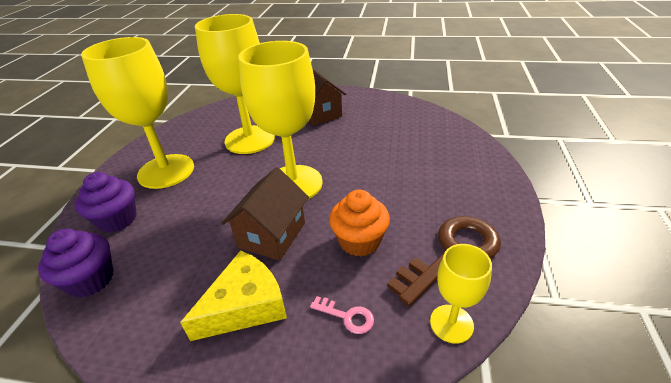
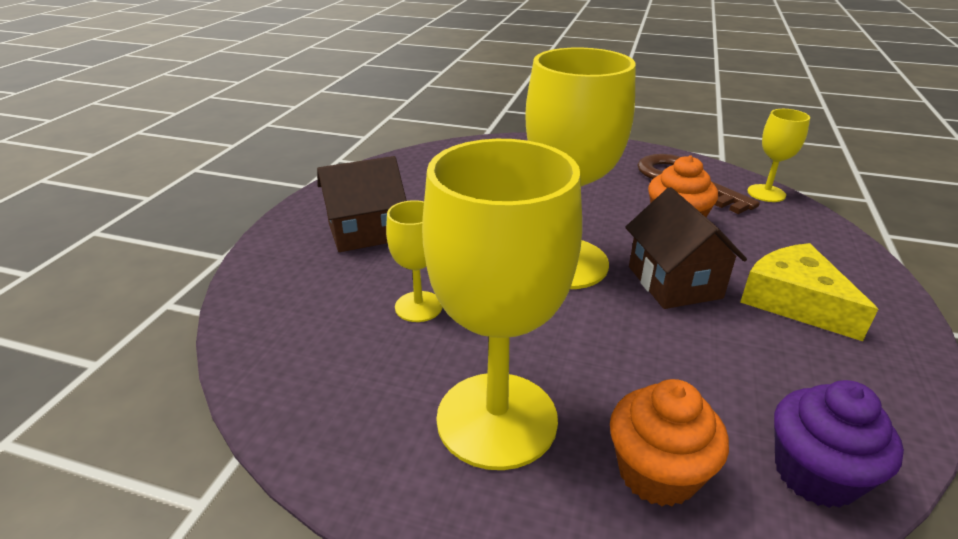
camera: 85 degrees left, 5 degrees down
purple cupcake [75,172,137,233] -> orange cupcake [610,379,729,506]
yellow goblet [195,14,275,154] -> yellow goblet [386,200,443,322], size x0.49
brown house [222,167,309,261] -> brown house turned 45 degrees clockwise [625,187,747,309]
pink key [310,296,374,334] -> none

